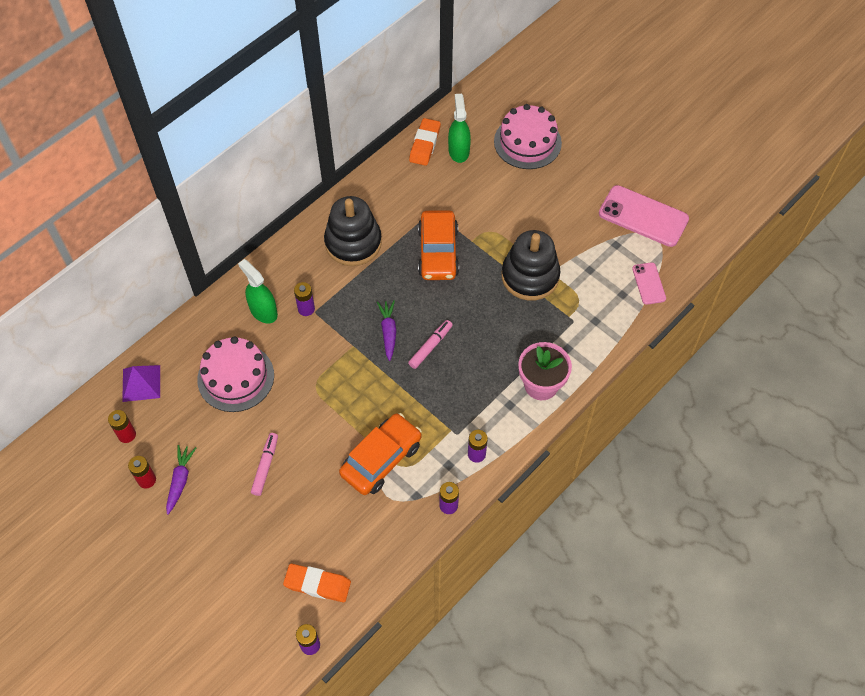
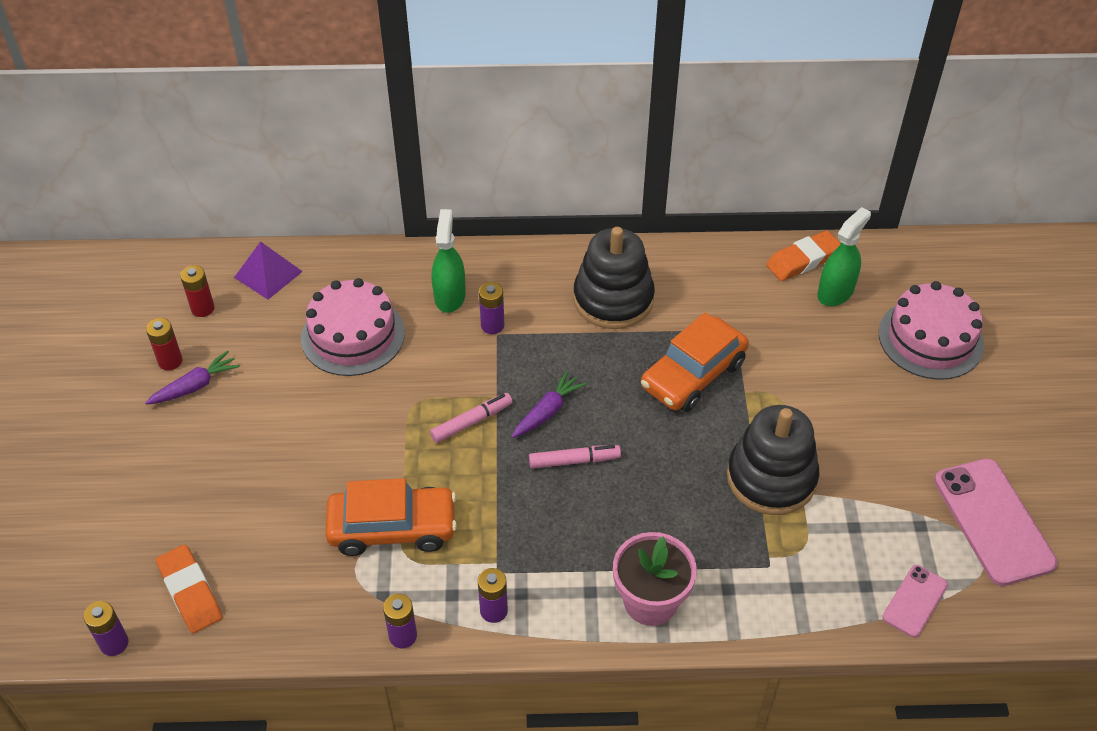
camera: 45 degrees right, 10 degrees down
pink marker [251,433,278,496] -> pink marker moved to [430,393,512,443]

